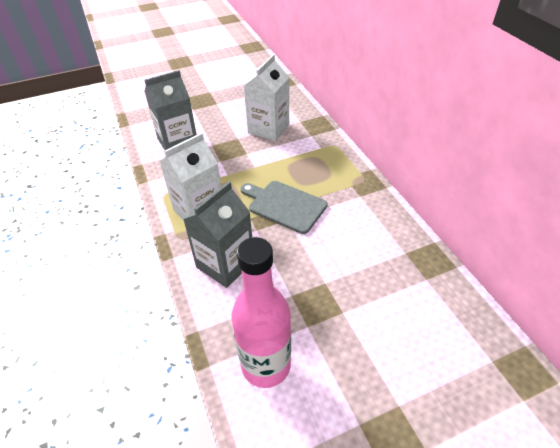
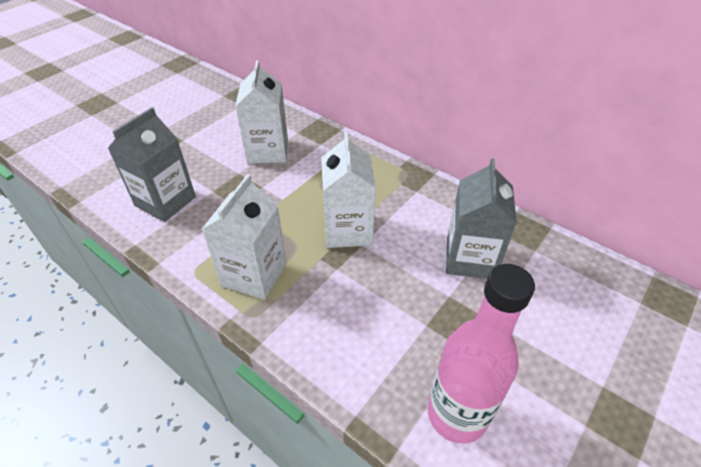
camera: 30 degrees left, 0 degrees up
grey carton [183,181,252,288] -> grey carton moved to [446,158,517,279]
grey cutting board [241,181,327,234] -> white carton [321,132,376,248]

